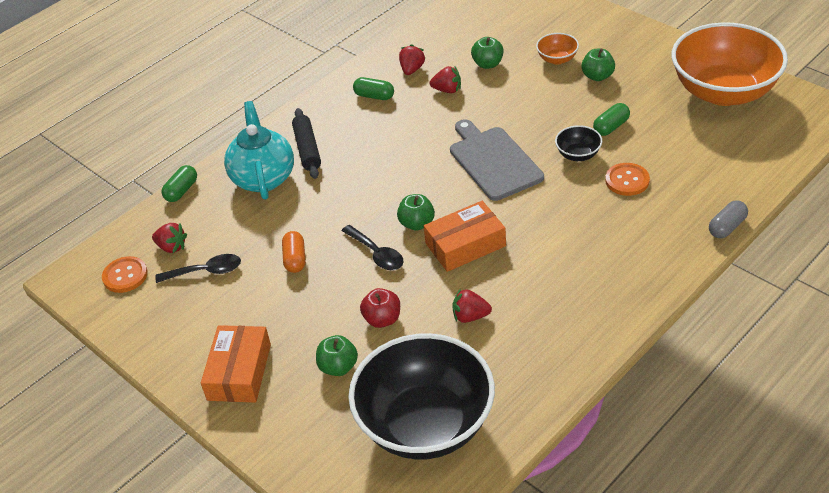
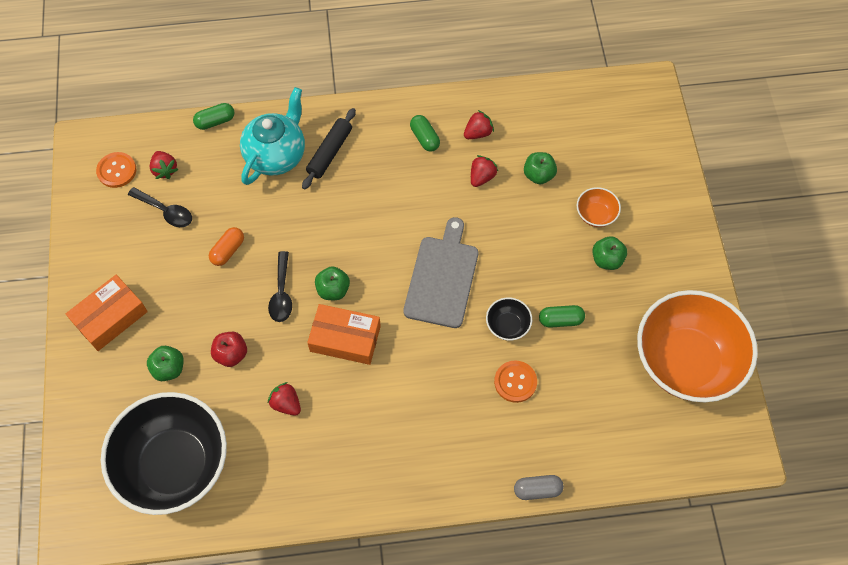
camera: 35 degrees right, 20 degrees up
red strawberry [430,66,461,93] -> red strawberry turned 105 degrees counterclockwise [471,155,498,187]

